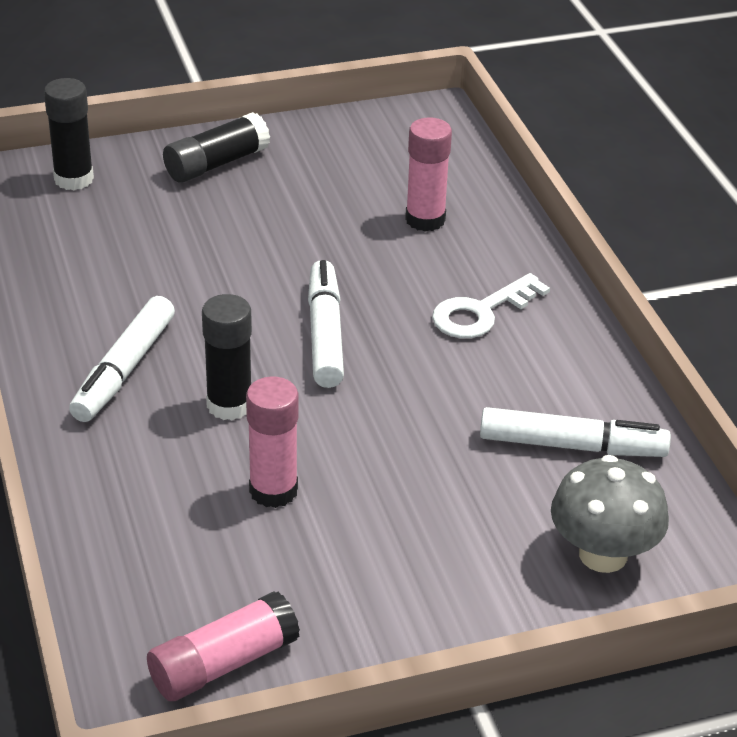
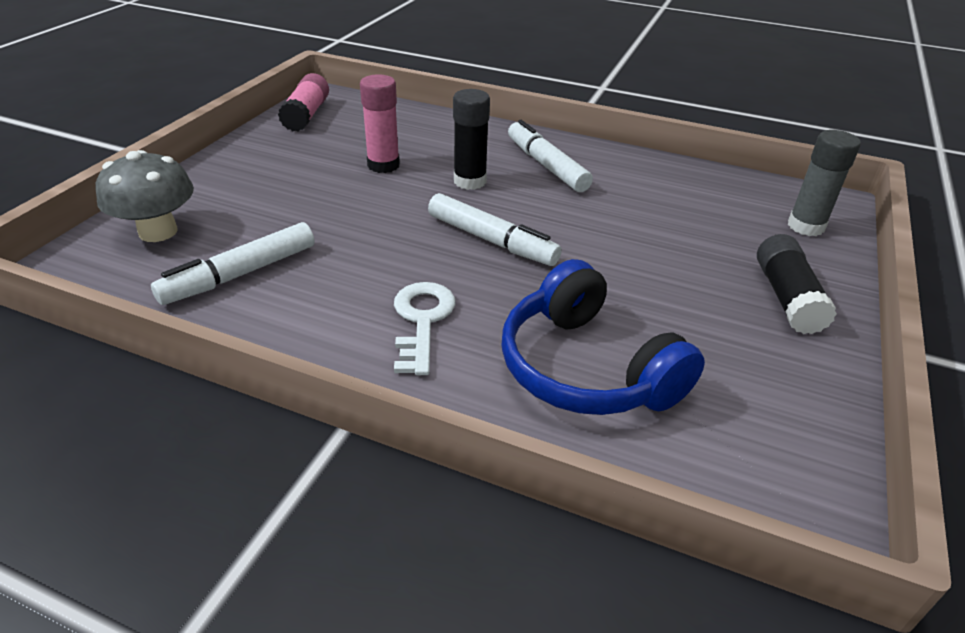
camera: 130 degrees right, 0 degrees up
black glue stick [44,78,94,190] -> grey glue stick [787,130,861,236]
pink glue stick [405,117,452,232] -> blue headphones [501,259,705,415]

